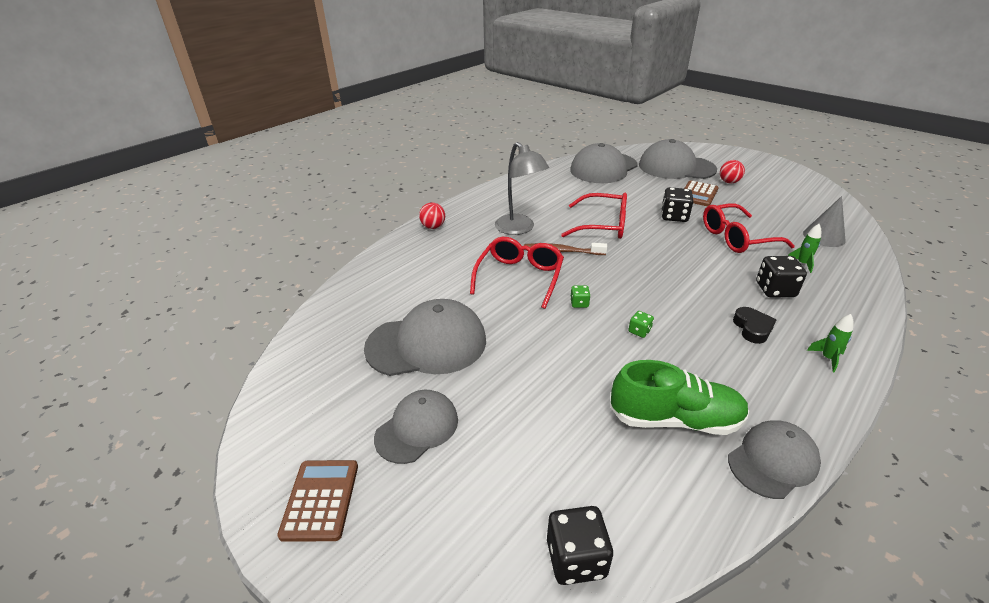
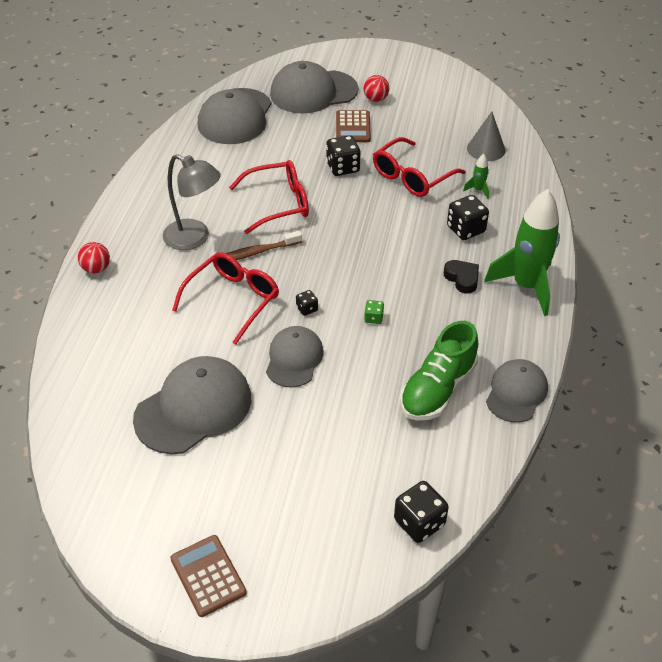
camera: 30 degrees left, 10 degrees up
grey cap [374,390,458,464] -> grey cap moved to [266,326,324,388]
red glasses [470,237,564,309] -> red glasses turned 45 degrees clockwise [172,252,279,345]
green dice [570,285,591,308] -> black dice [296,290,318,316]
green shoe [610,360,749,435] -> green shoe turned 150 degrees clockwise [400,321,478,420]
green rocket [807,314,854,373] -> green rocket [484,189,560,316], size x2.48

